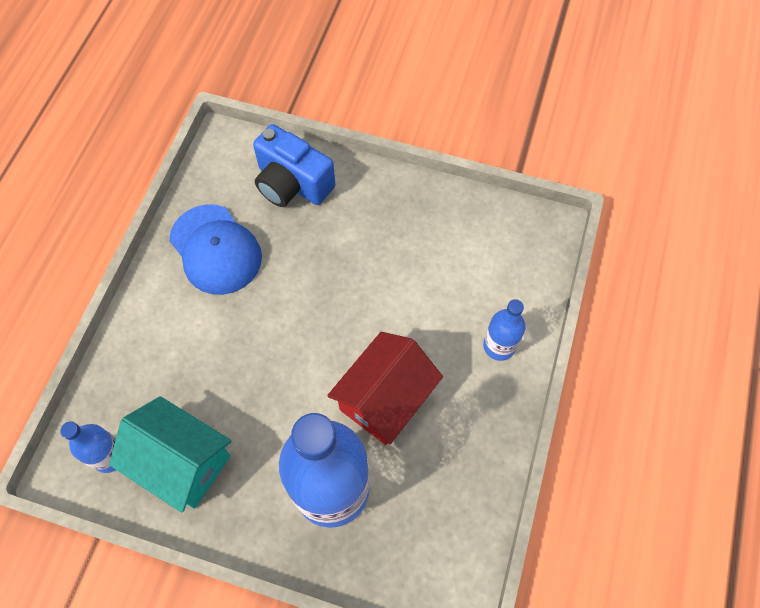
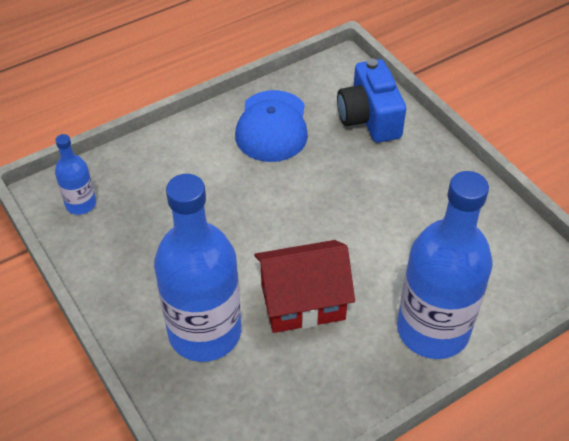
camera: 40 degrees right, 15 degrees down
turquoise house [109,396,231,513] -> none
blue bottle [483,299,526,361] -> blue bottle [397,171,493,359], size x2.11

